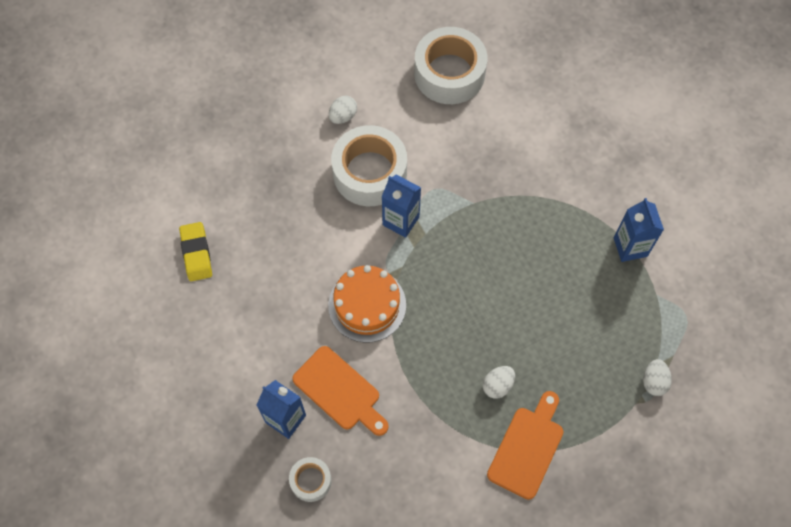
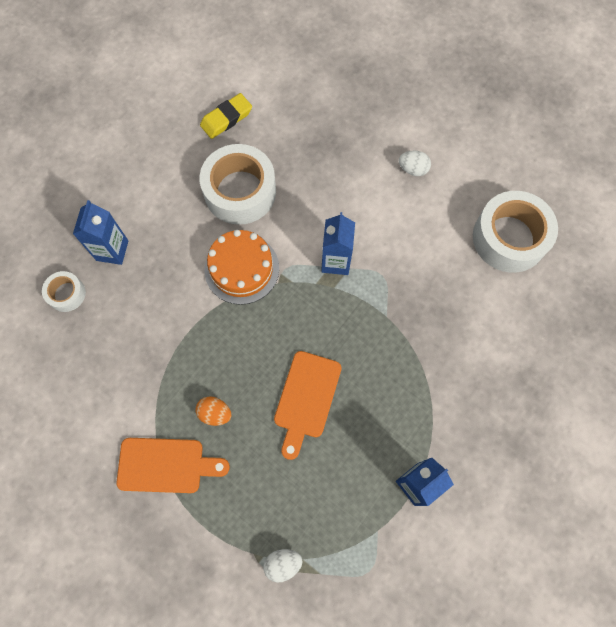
camera: 65 degrees right, 5 degrees up
orange cutting board [292,346,389,436] -> orange cutting board moved to [274,351,342,460]
white tape [331,125,407,206] -> white tape moved to [200,144,276,225]
white egg [483,366,515,399] -> orange egg [196,396,231,426]

